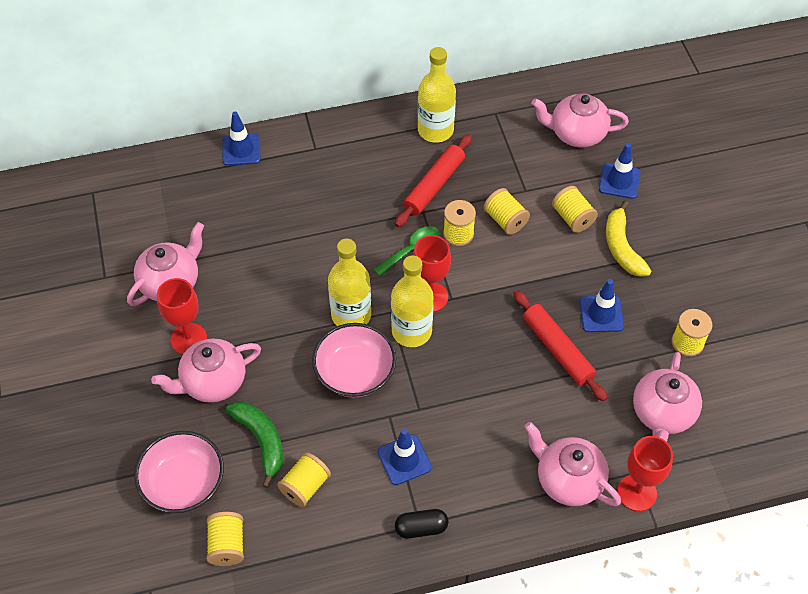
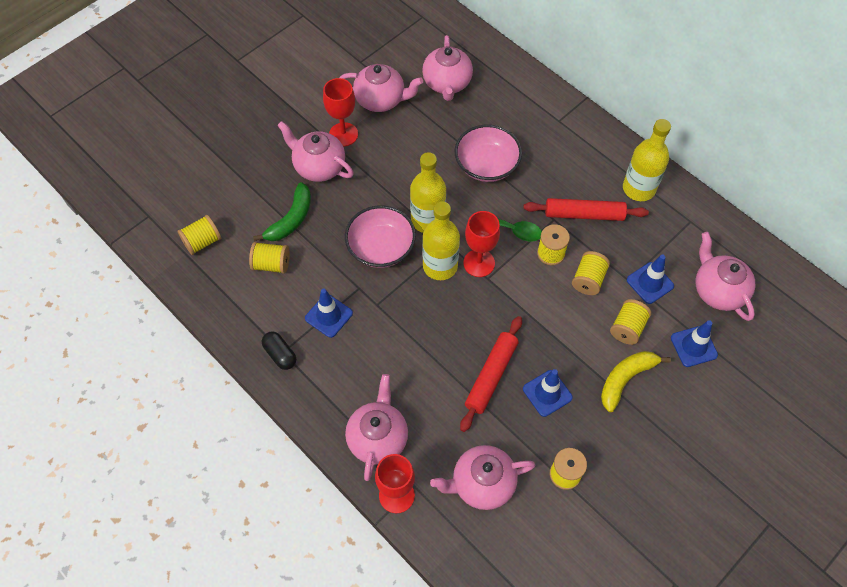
camera: 60 degrees right, 5 degrees up
pink bowl [134,431,224,513] -> pink bowl moved to [455,125,522,182]
blue traffic cone [223,112,260,166] -> blue traffic cone moved to [627,255,674,304]
none -> pink teapot [422,35,473,101]

